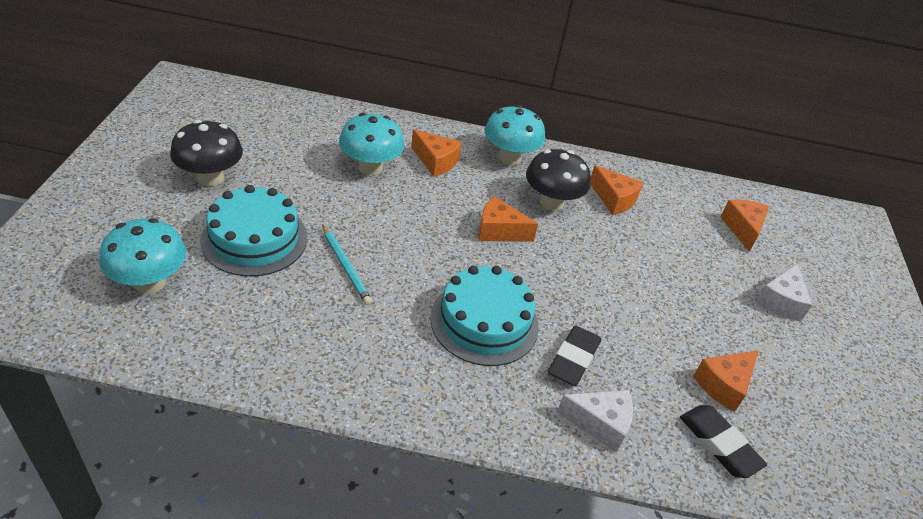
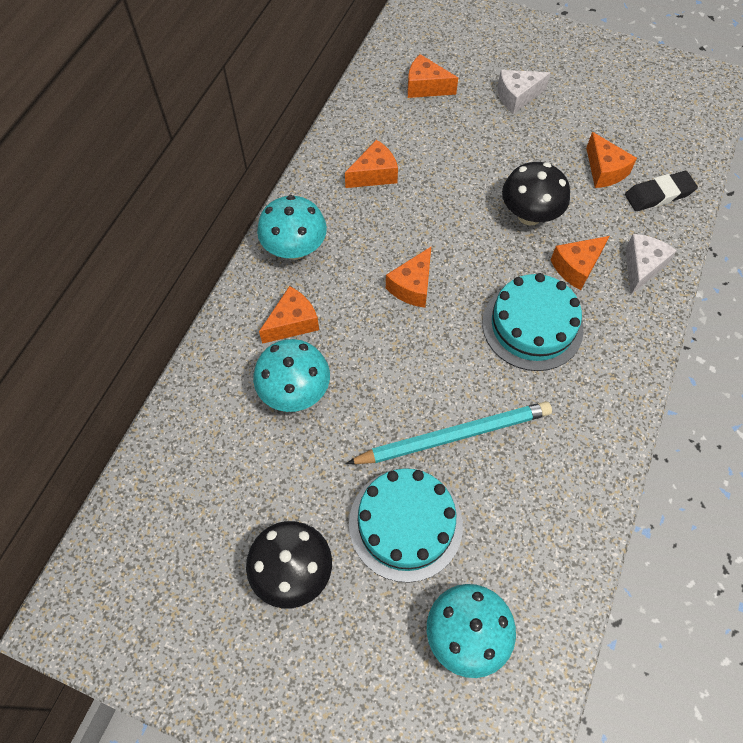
camera: 70 degrees left, 20 degrees up
turquoise pencil [322,225,372,305] -> turquoise pencil [346,401,552,464], size x1.75
black mushroom [526,149,591,211] -> black mushroom moved to [502,162,570,225]
black eraser [548,326,601,386] -> orange cheese [551,236,609,290]
white cheese [756,263,812,322] -> white cheese turned 120 degrees clockwise [497,70,550,114]

